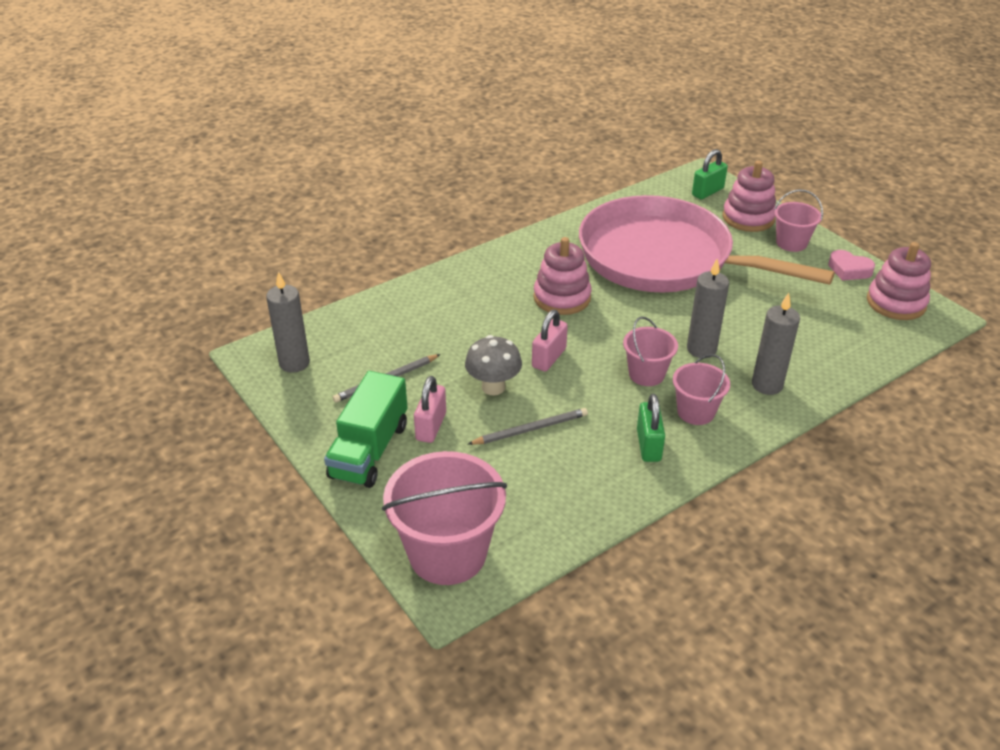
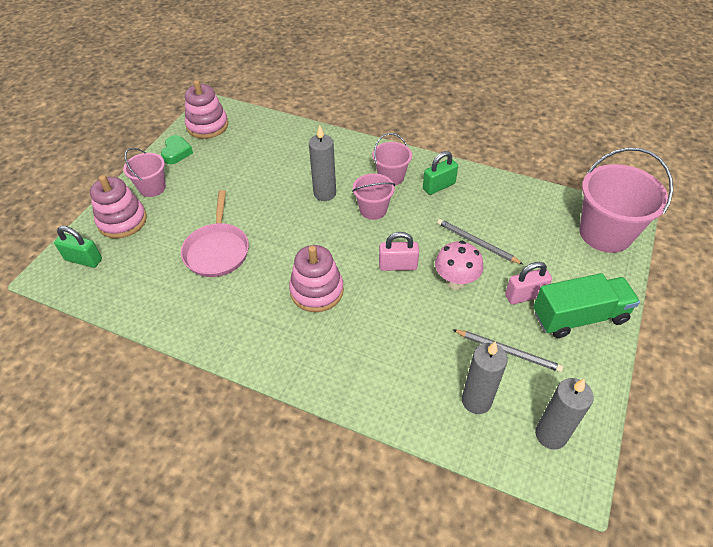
camera: 120 degrees left, 10 degrees up
grey mushroom [465,335,522,396] -> pink mushroom [435,241,484,289]
pink pan [579,195,835,293] -> pink pan [181,190,249,277], size x0.47
grey candle [752,293,800,395] -> grey candle moved to [462,341,508,414]
pink heart [828,250,875,281] -> green heart [161,135,193,164]

